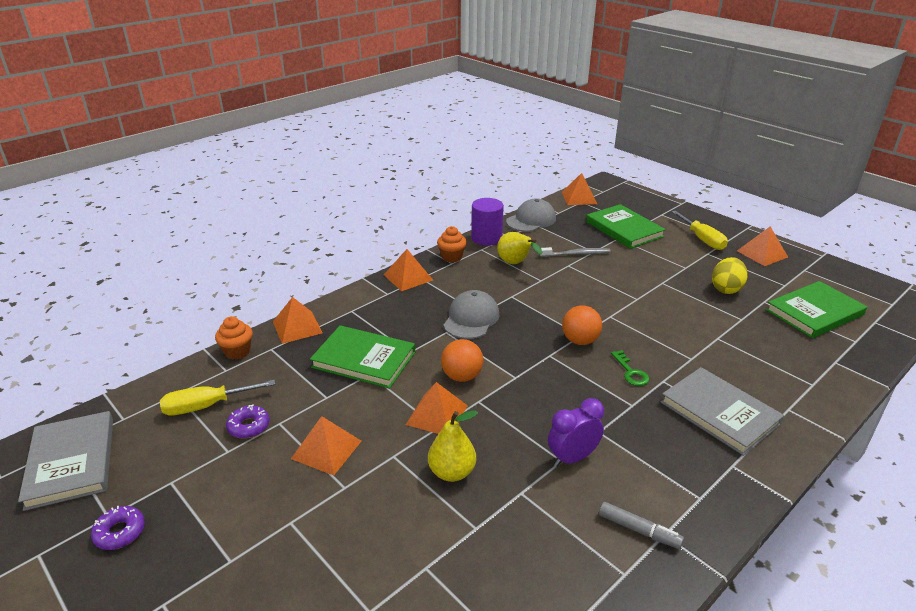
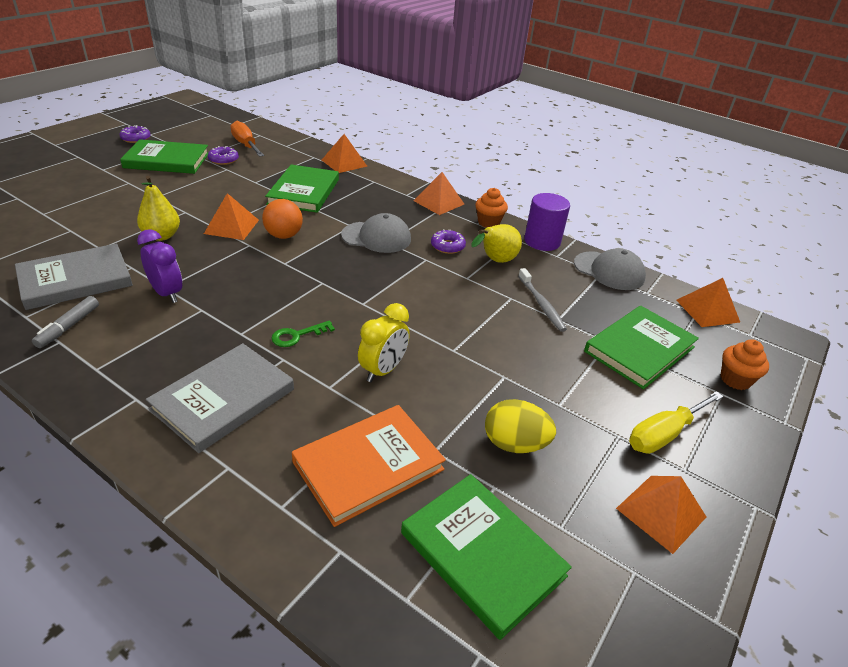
camera: 75 degrees right, 5 degrees up
grey book [18,411,113,511] -> grey book moved to [15,244,133,310]
yellow screwdriver [160,380,275,416] -> orange screwdriver [230,121,264,157]
orange cupcake [215,316,253,360] -> orange cupcake moved to [721,339,769,390]
orange pyramid [291,416,361,475] -> none
orange ball [562,305,602,345] -> none
none -> green book [120,139,208,174]
none -> orange book [292,405,446,527]
none -> yellow clock [358,303,410,382]
none -> purple donut [431,229,466,254]

